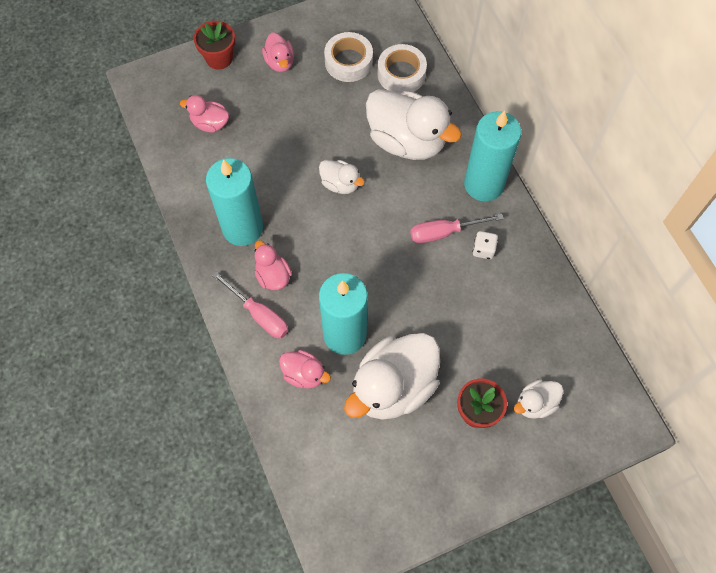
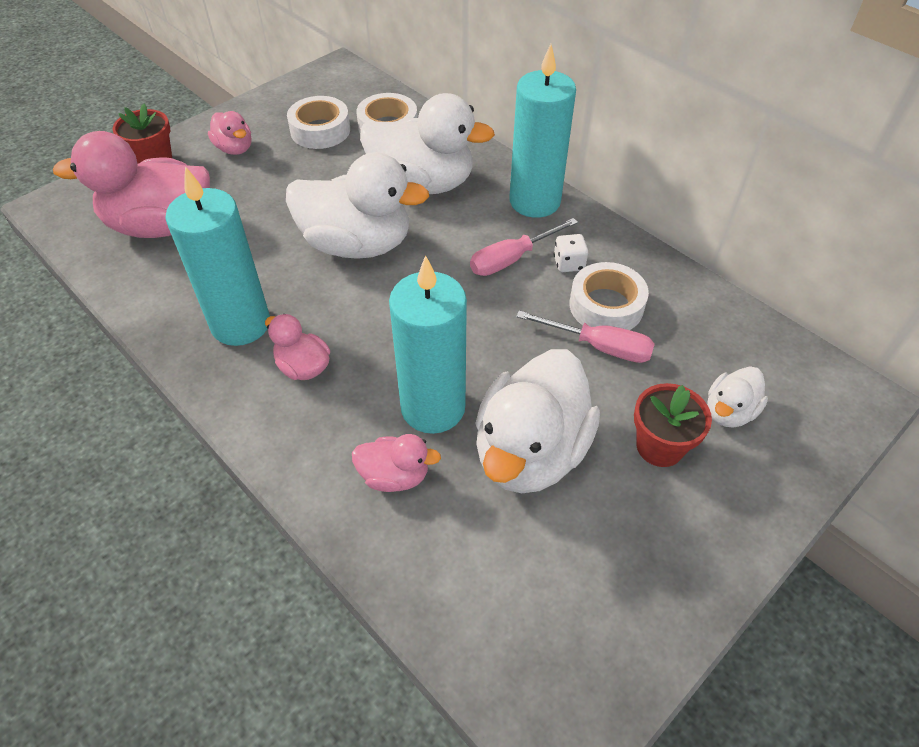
camera: 20 degrees left, 15 degrees down
pink duck [180,95,229,132] -> pink duck [53,131,210,238], size x2.04
pink screwdriver [212,272,288,338] -> pink screwdriver moved to [516,311,655,363]
white duck [319,160,365,194] -> white duck [286,152,429,259], size x2.04
none -> white tape [570,262,649,330]

